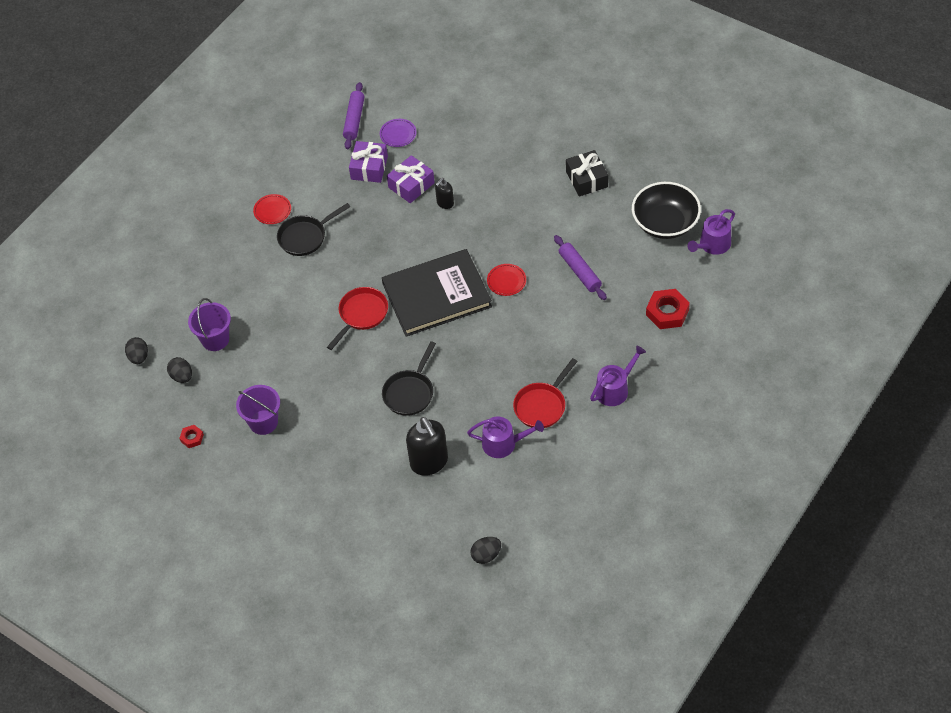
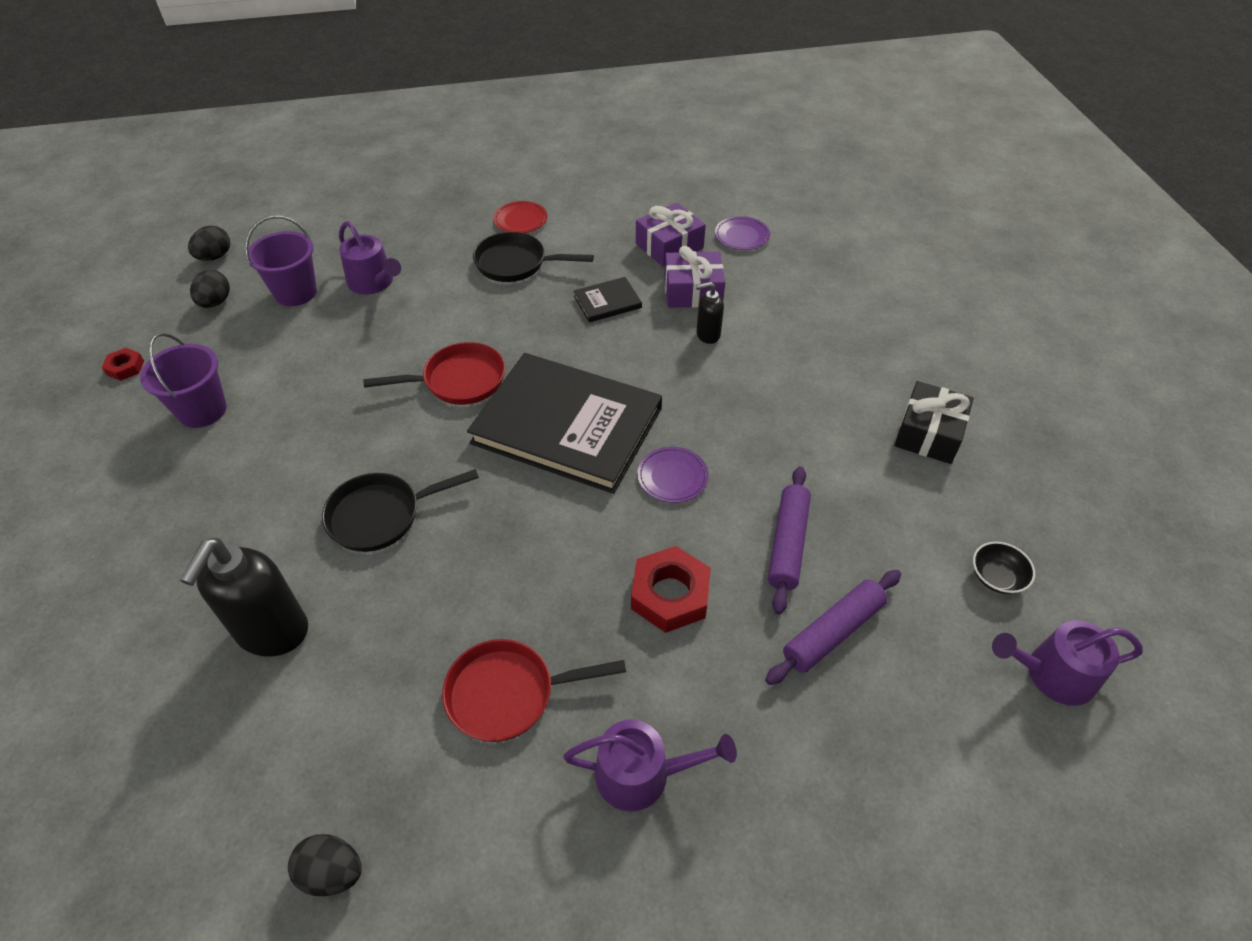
camera: 40 degrees right, 5 degrees down
purple rolling pin [343,82,365,149] -> purple rolling pin moved to [765,570,901,685]
purple watering can [467,416,544,458] -> purple watering can moved to [339,221,401,294]
black egg [470,537,501,564] -> black egg moved to [288,834,362,896]
red plate [487,264,526,296] -> purple plate [637,447,709,503]
black bowl [632,182,701,239] -> black bowl [973,542,1035,594], size x0.43
red nut [646,289,690,329] -> red nut moved to [631,546,711,633]
none -> black book [574,277,642,322]

